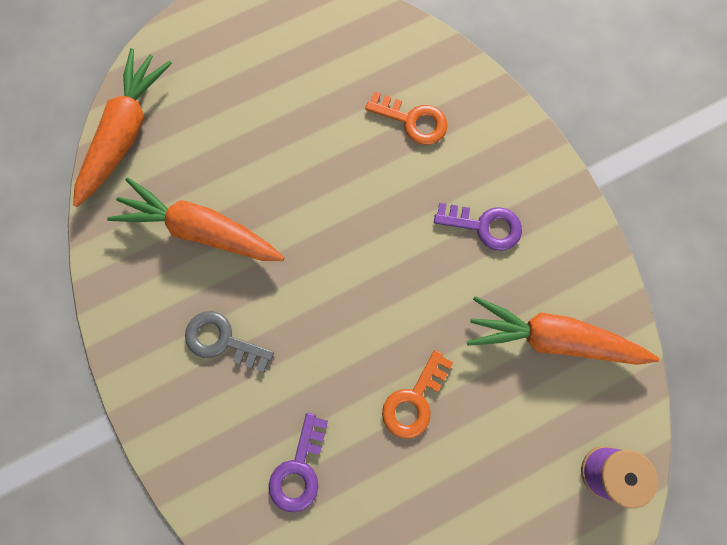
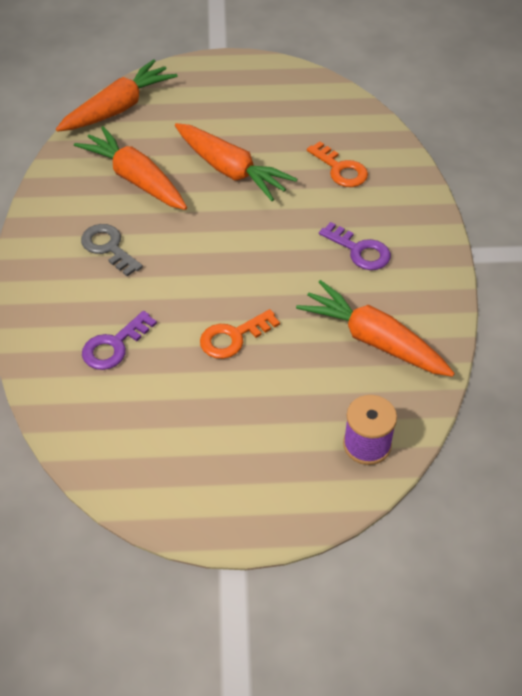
camera: 25 degrees right, 25 degrees down
none -> orange carrot [175,123,297,201]

